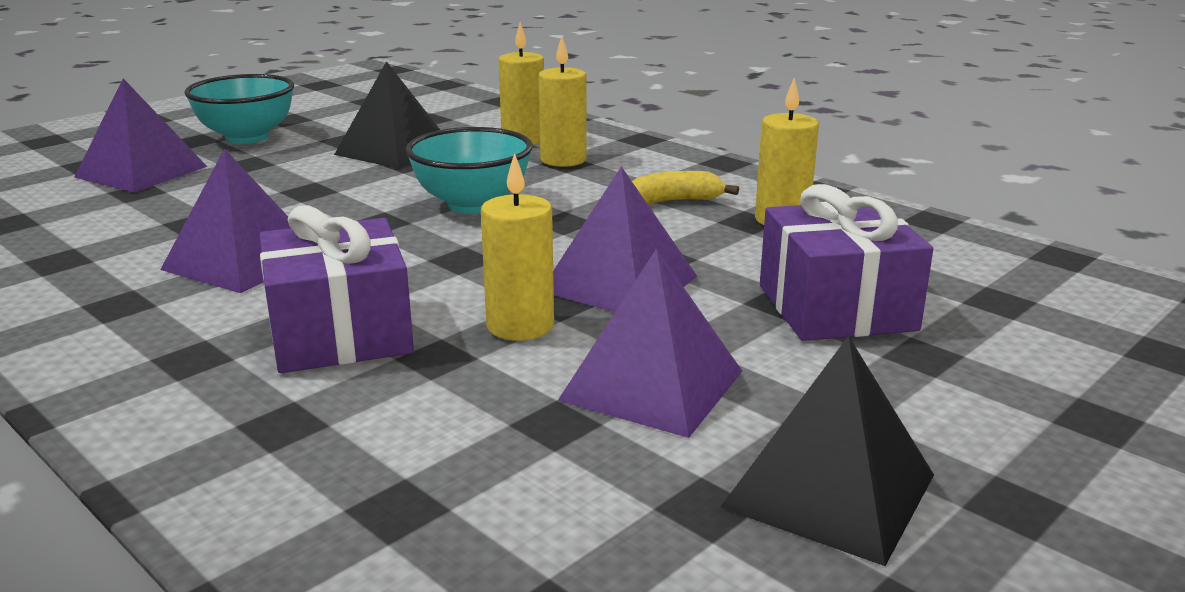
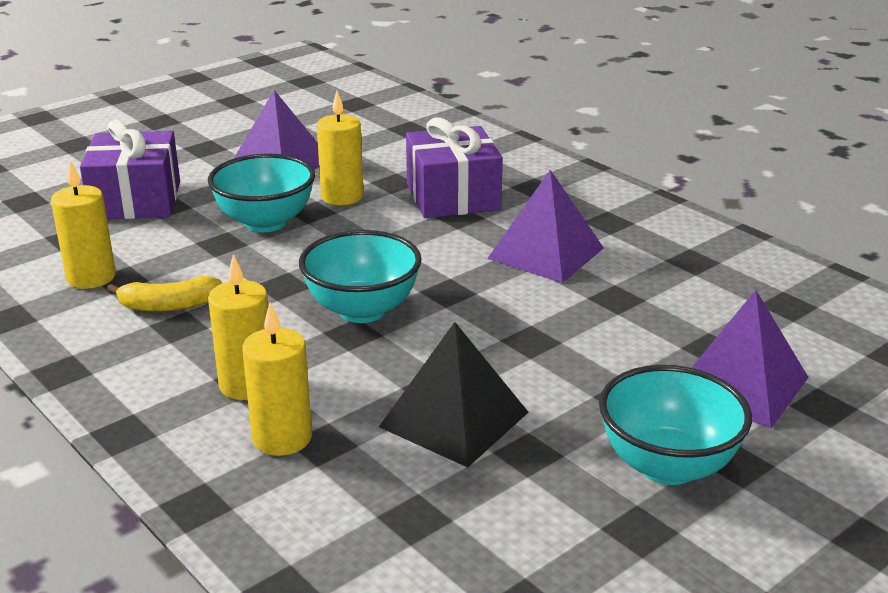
camera: 175 degrees left, 5 degrees up
purple pyramid [553,166,697,312] -> turquoise bowl [208,154,315,232]
black pyramid [720,336,934,566] -> none

